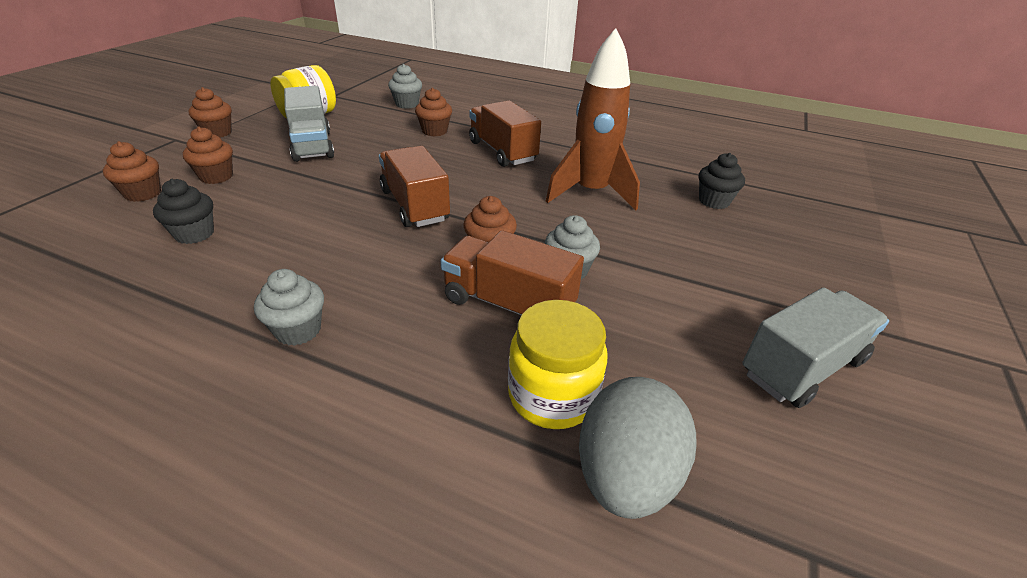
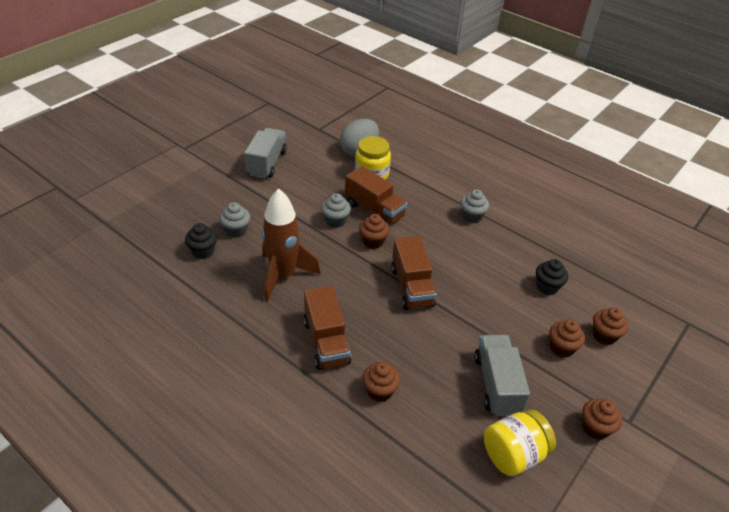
camera: 165 degrees left, 5 degrees up
grey cupcake [388,64,422,109] -> grey cupcake moved to [220,202,250,238]
grey truck [742,287,889,408] -> grey truck turned 120 degrees clockwise [244,128,287,178]

